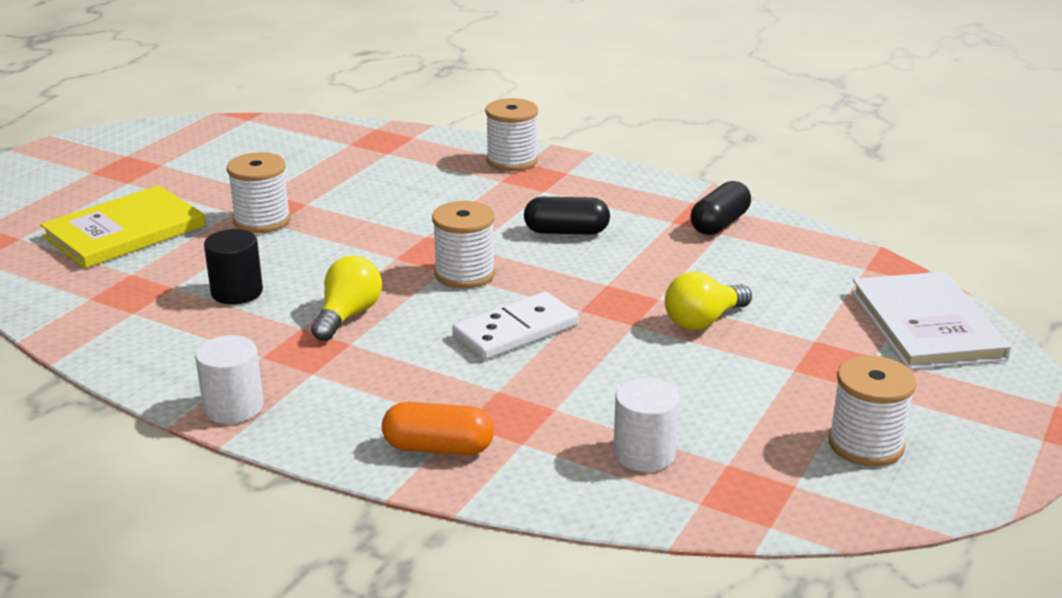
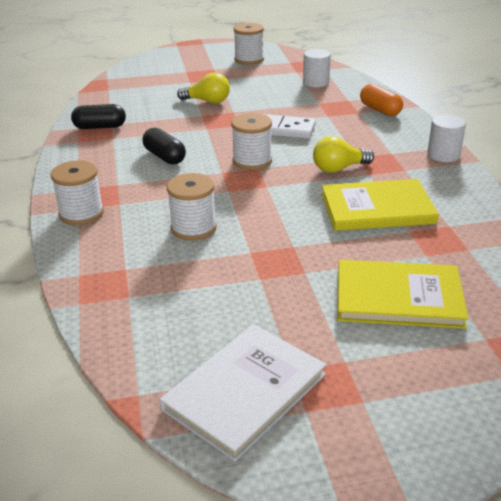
camera: 130 degrees left, 5 degrees up
black cylinder [204,229,263,305] -> yellow book [321,179,439,231]
white spool [227,152,291,233] -> white spool moved to [167,173,217,241]
white book [851,272,1012,369] -> white book moved to [160,324,326,461]

